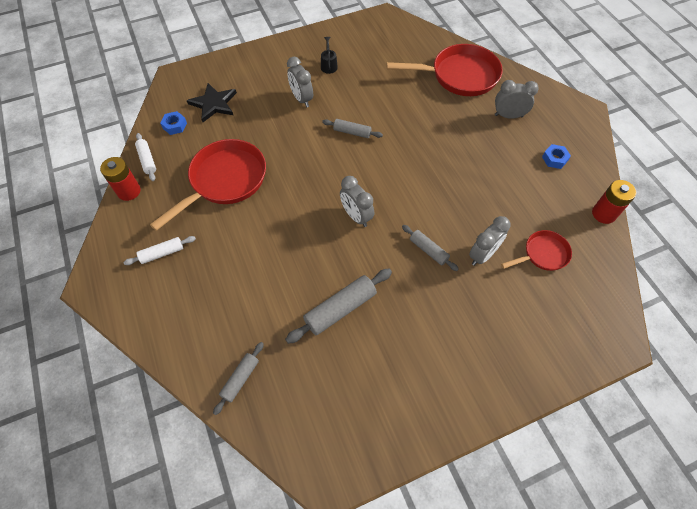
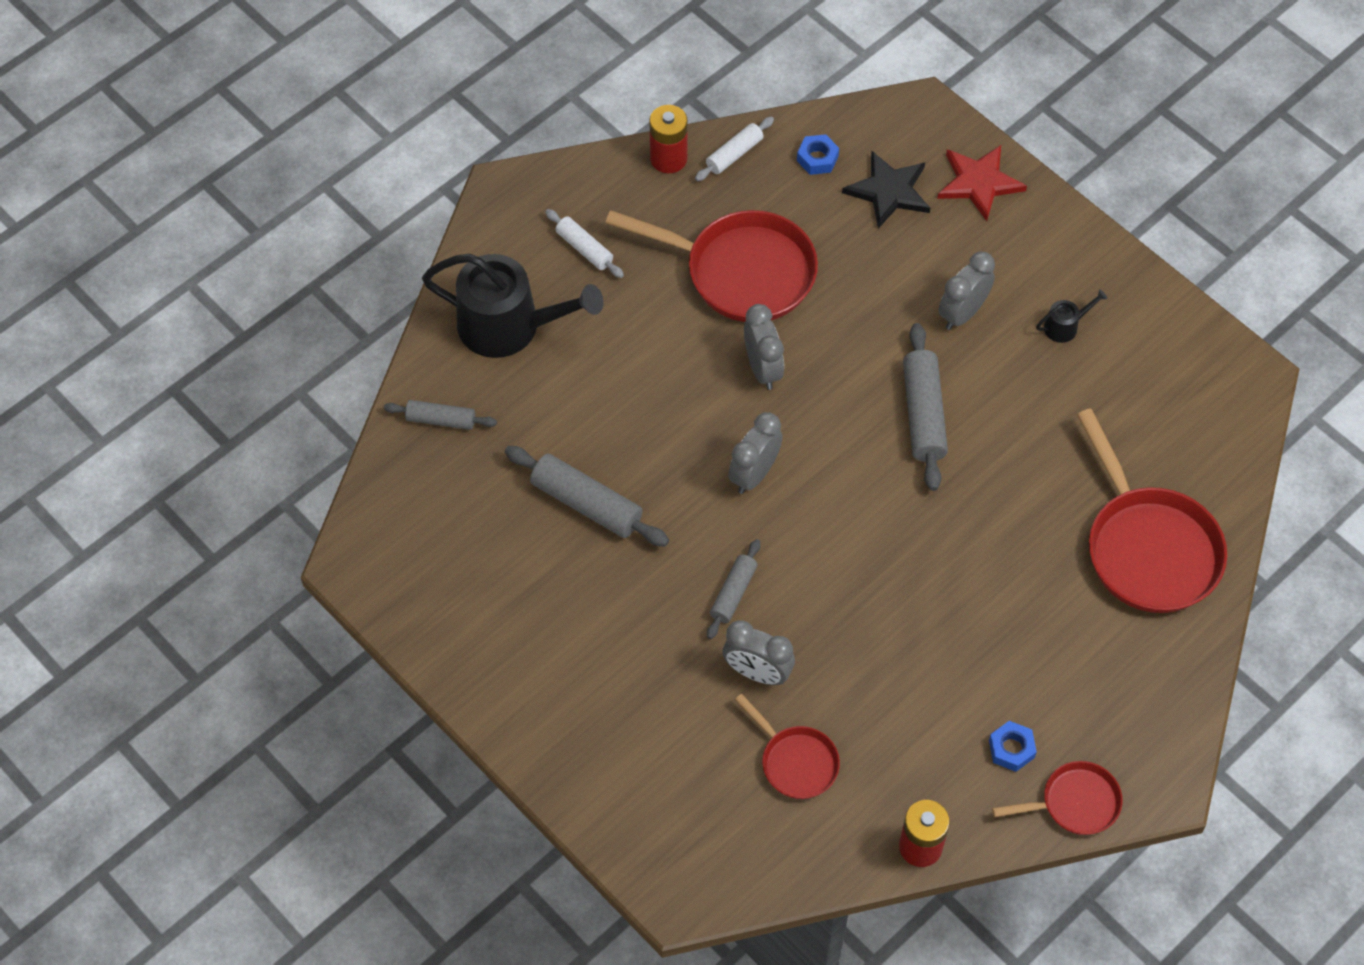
camera: 70 degrees right, 0 degrees up
grey rolling pin [322,119,383,138] -> grey rolling pin [903,323,948,491], size x1.66
grey clock [495,80,539,119] -> grey clock moved to [744,304,784,390]
none -> black watering can [422,254,603,358]
none -> red star [937,145,1027,221]
none -> red pan [992,761,1123,835]

